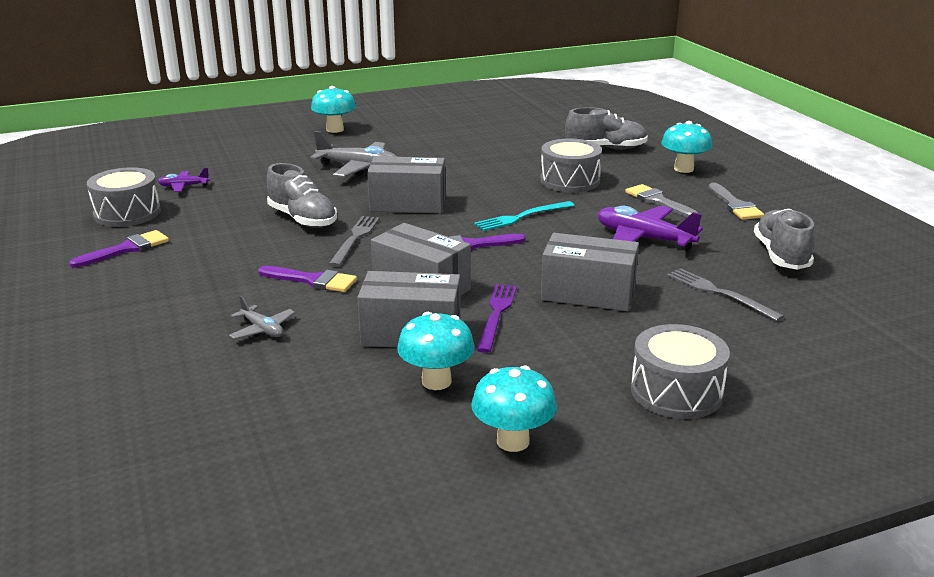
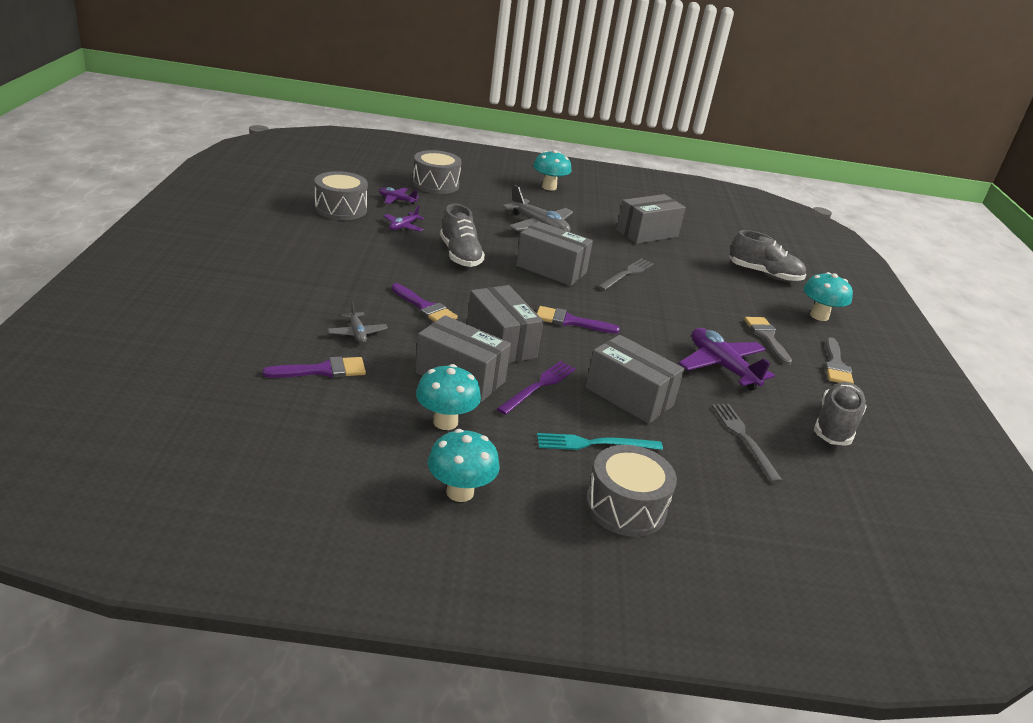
camera: 20 degrees right, 5 degrees up
purple brush [69,230,169,268] -> purple brush moved to [263,356,366,378]
grey fork [329,216,380,267] -> grey fork moved to [597,258,654,291]
turquoise fork [474,201,574,231] -> turquoise fork moved to [537,433,663,450]
grey drum [540,139,602,192] -> grey drum moved to [413,150,462,194]
none -> purple plane [384,206,424,231]
none -> grey box [616,194,686,244]

